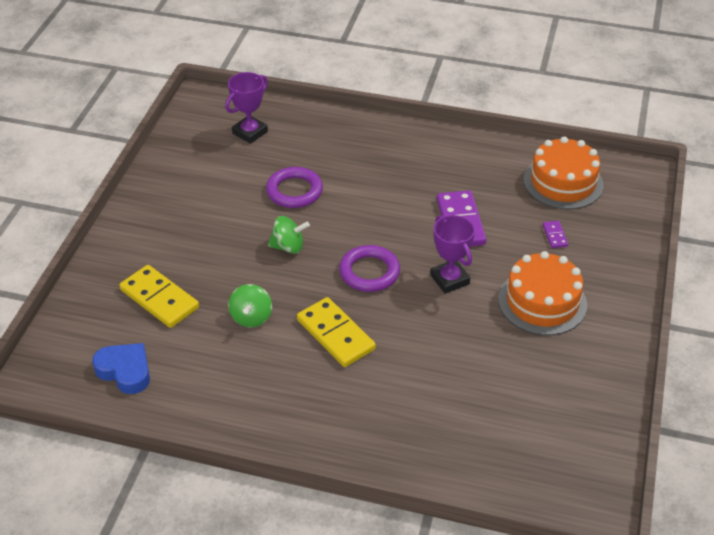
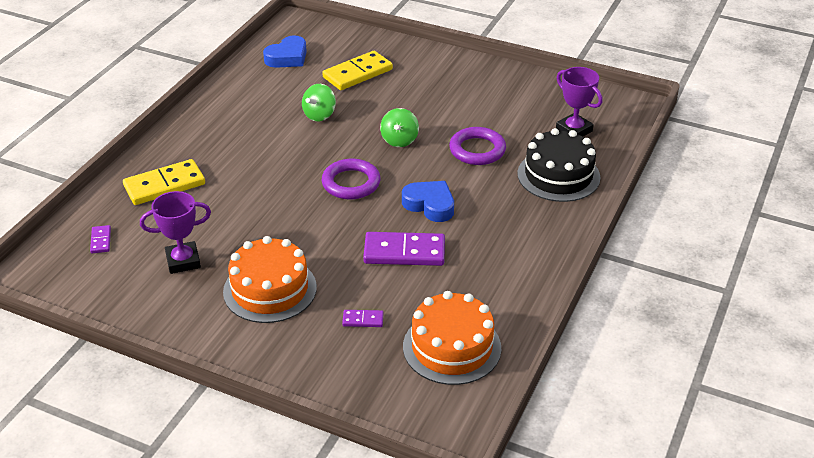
camera: 100 degrees right, 5 degrees down
green spinning top [228,284,272,328] -> green spinning top turned 75 degrees counterclockwise [302,84,336,122]
yellow domino [297,297,376,367] -> yellow domino moved to [123,159,205,205]
purple trophy [430,215,475,294] -> purple trophy moved to [140,191,211,274]
none -> purple domino [90,225,111,253]
none -> blue heart [402,181,454,222]
none -> black cake [517,128,600,202]

